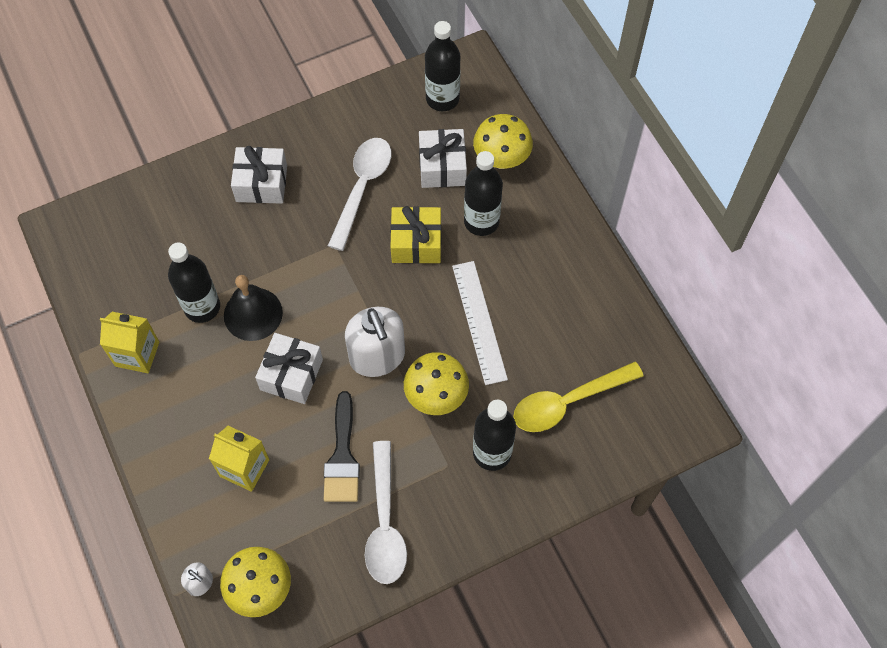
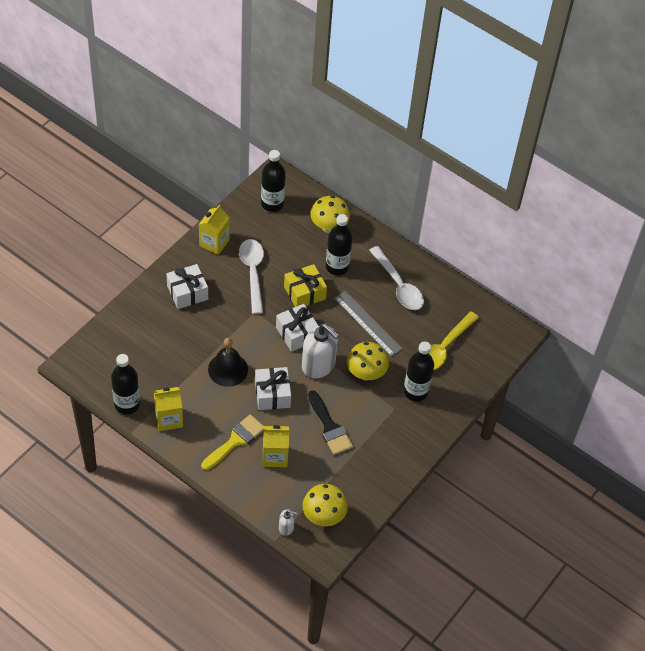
camera: 30 degrees left, 10 degrees down
black bottle [168,243,220,323] -> black bottle moved to [111,354,140,414]
white spoon [365,441,407,584] -> white spoon moved to [369,246,424,310]
white gift [419,129,467,188] -> white gift moved to [276,304,318,352]
white ruler [452,261,508,385] -> grey ruler [334,291,402,357]
none -> yellow carton [199,205,230,255]
none -> yellow brush [201,414,264,471]

